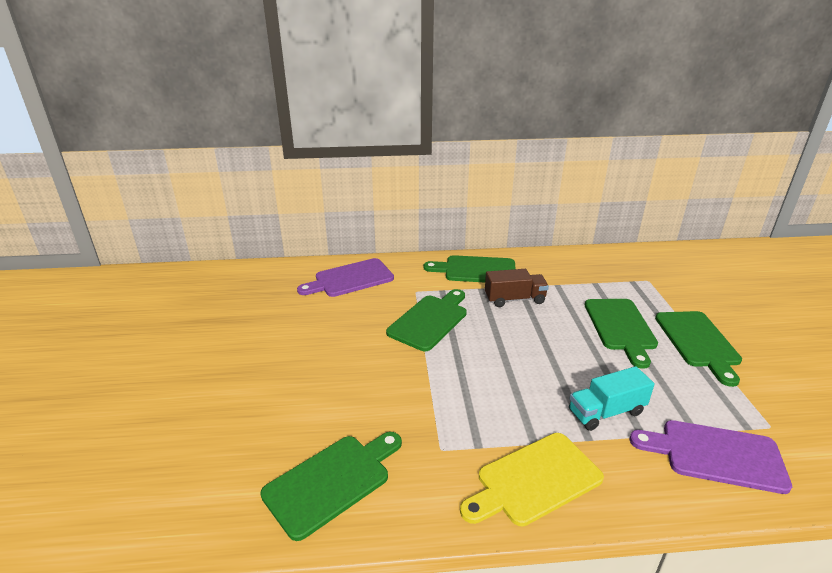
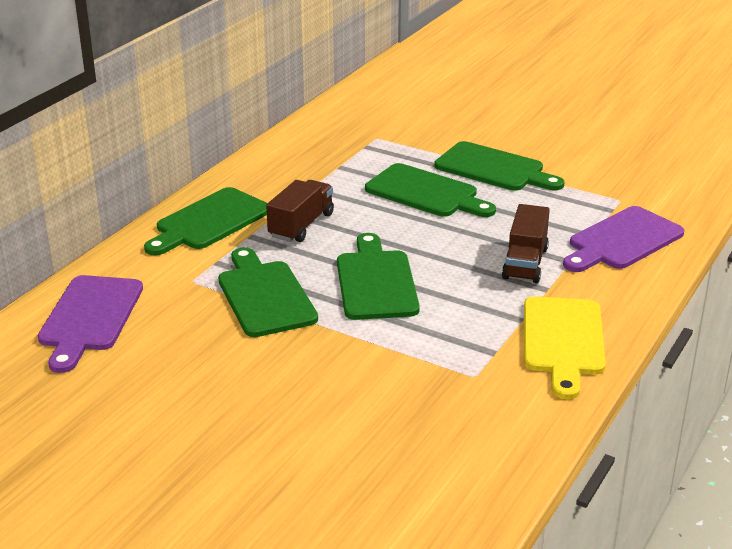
camera: 55 degrees left, 0 degrees up
green cutting board [260,432,402,541] -> green cutting board moved to [337,233,420,320]
turquoise truck [569,366,655,431] -> brown truck [502,204,550,283]

